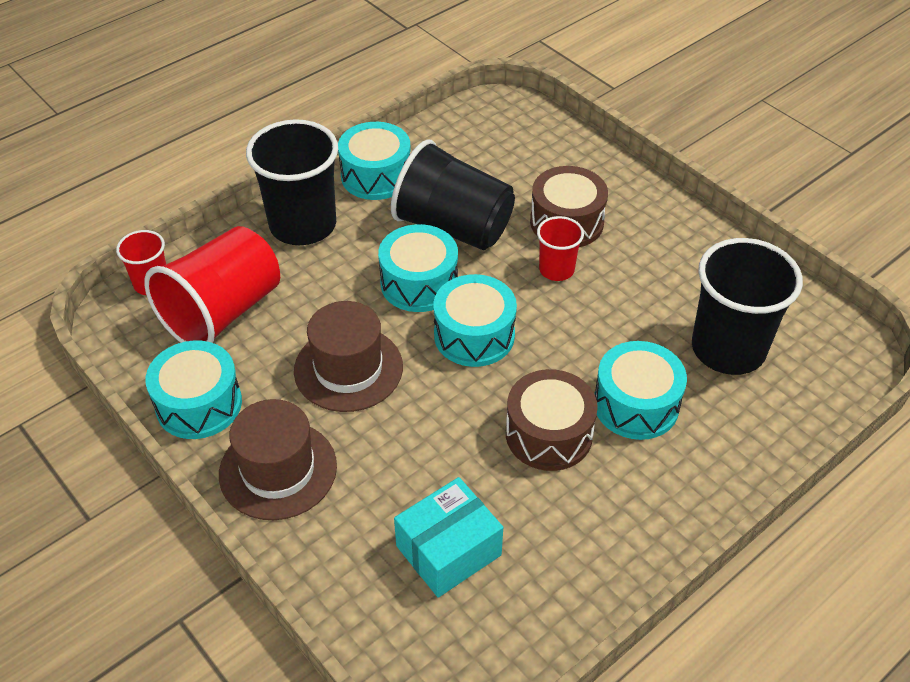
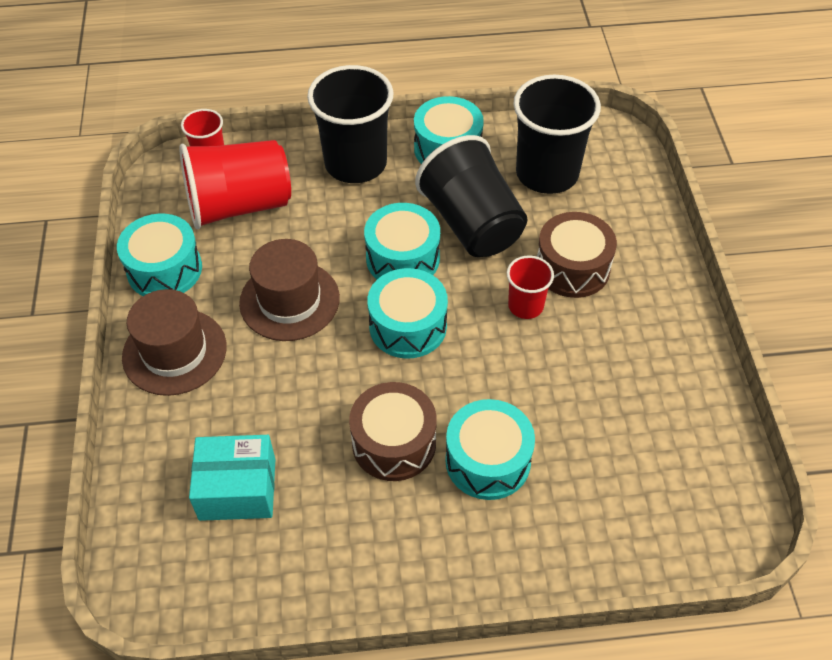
camera: 35 degrees right, 5 degrees up
black cup [692,238,803,375] -> black cup moved to [513,75,601,194]

